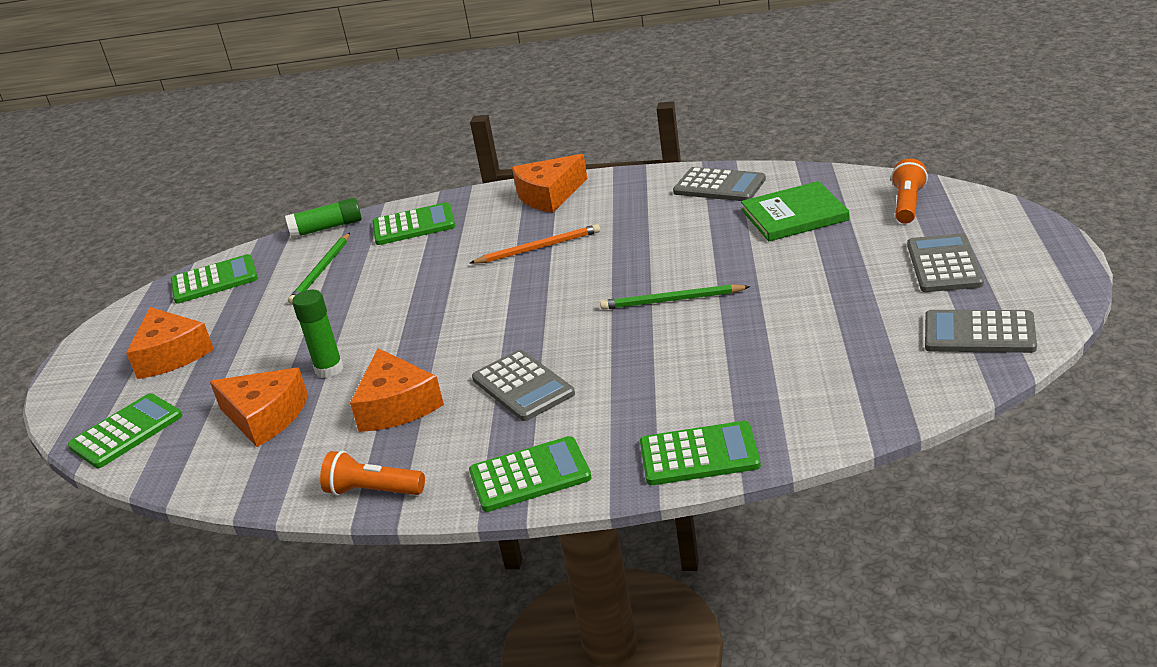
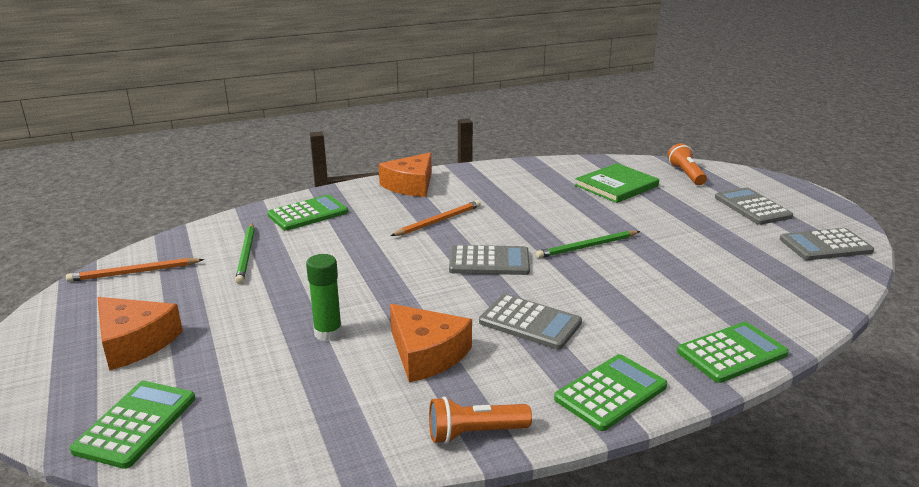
camera: 30 degrees left, 5 degrees down
green calculator [171,254,258,304] -> orange pencil [66,258,204,282]
orange cheese [210,368,308,447] -> none
green glue stick [285,197,362,238] -> none
grey calculator [673,167,766,201] -> grey calculator moved to [449,245,530,275]

